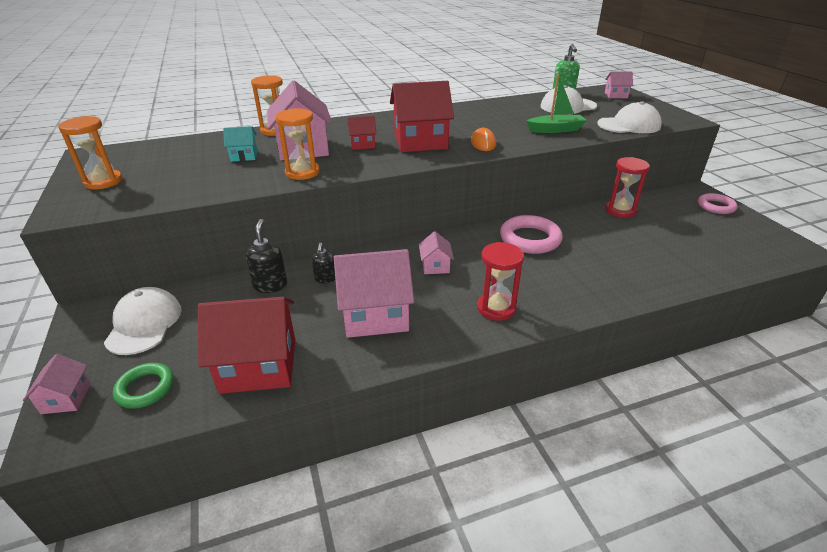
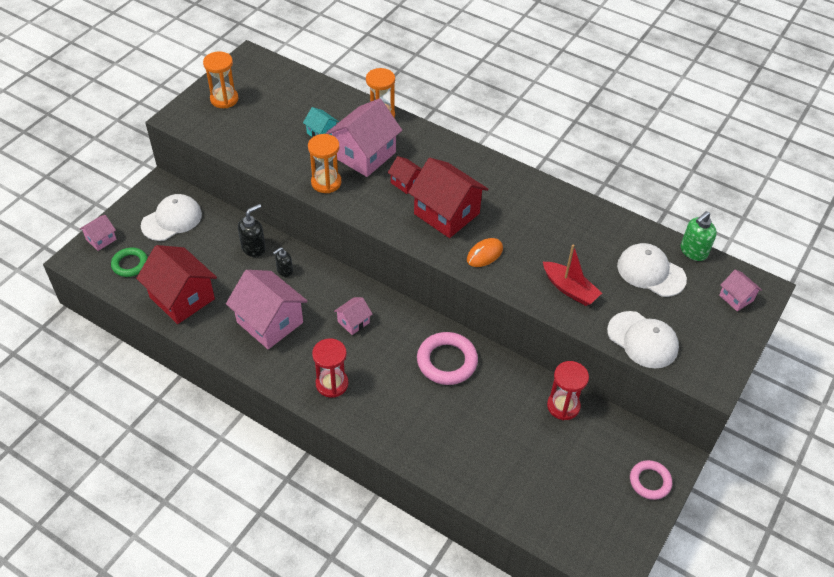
camera: 50 degrees right, 15 degrees up
green boat [526,74,587,133] -> red boat [543,244,602,306]

